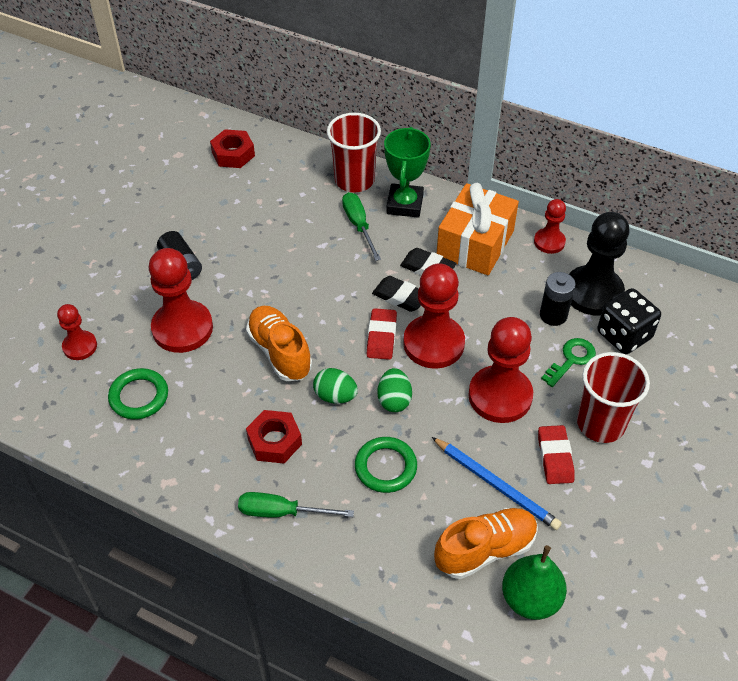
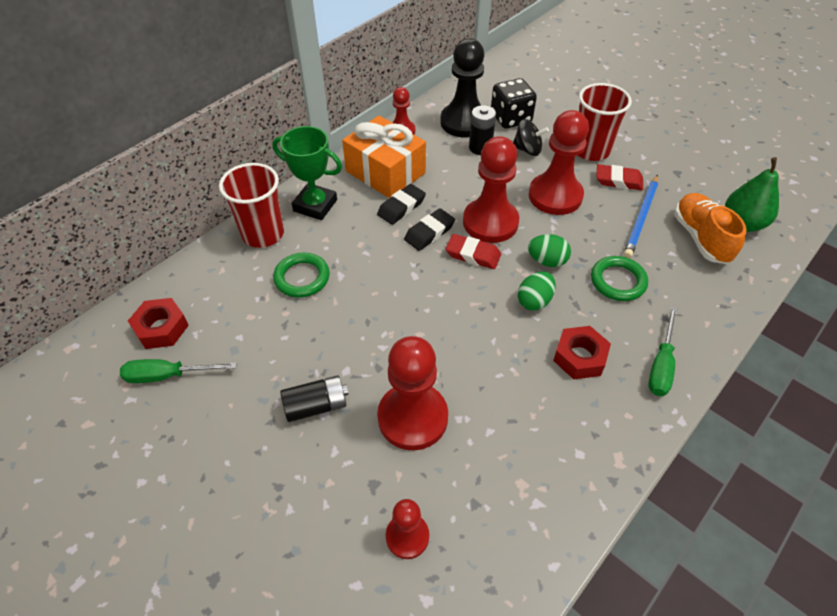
camera: 75 degrees left, 0 degrees up
green ring [108,368,168,420] -> green ring moved to [273,253,330,298]
orange shoe [246,306,312,381] -> none
green screwdriver [342,192,381,261] -> green screwdriver moved to [120,359,237,383]
blue pencil [432,437,562,530] -> blue pencil turned 150 degrees clockwise [623,175,658,258]
green key [541,338,596,387] -> black spinning top [513,119,549,156]

